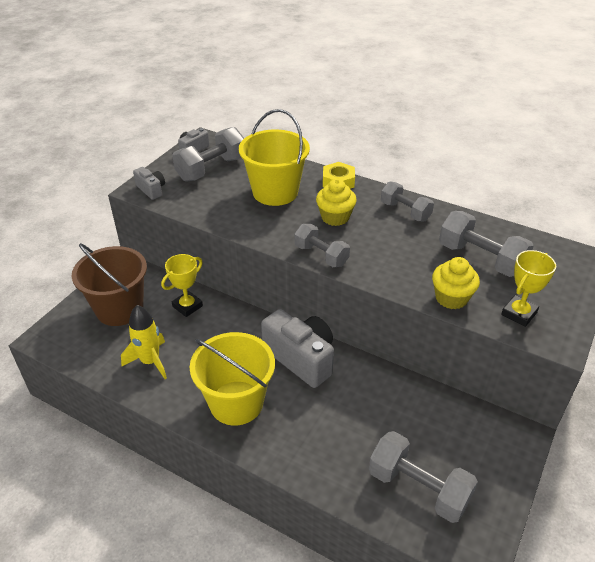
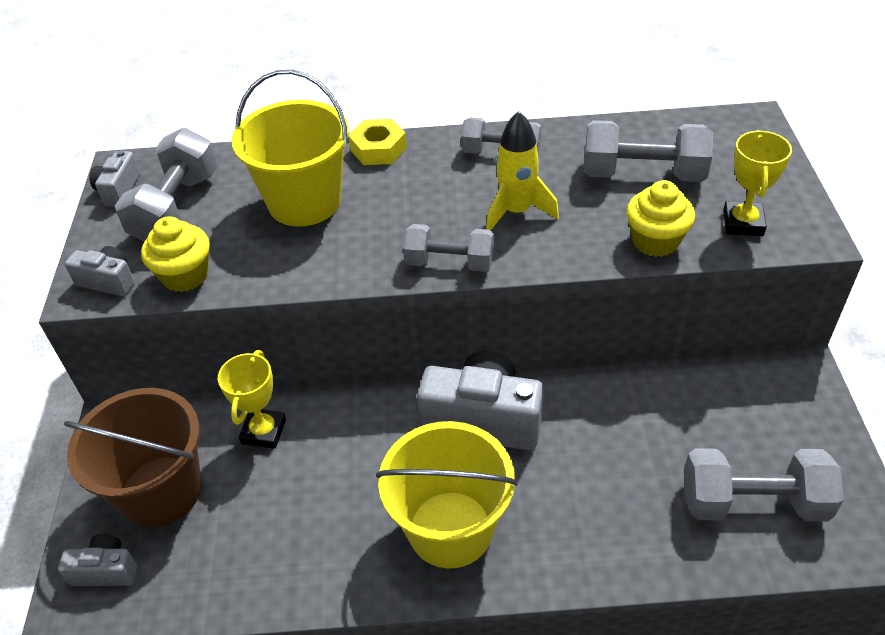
camera: 30 degrees left, 5 degrees up
yellow rocket [121,305,167,379] -> yellow rocket moved to [486,111,559,230]
yellow cupcake [316,179,357,226] -> yellow cupcake moved to [141,216,210,292]
none -> grey camera [58,534,137,586]

